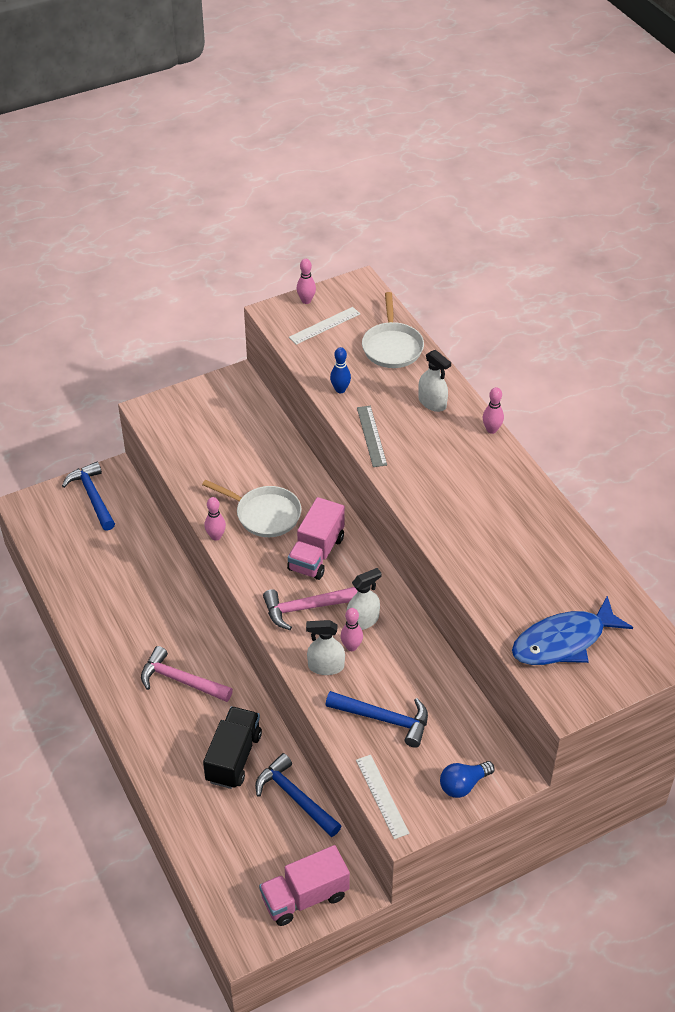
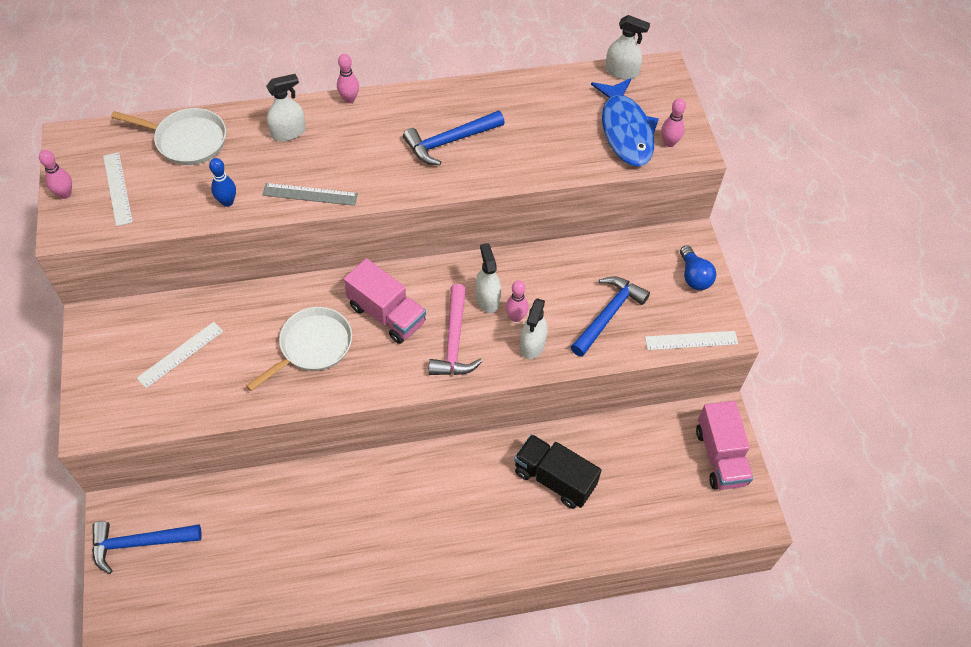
camera: 75 degrees left, 10 degrees up
pink hammer [141,646,233,702] -> none
pink bowling pin [205,497,226,541] -> pink bowling pin moved to [661,98,686,147]
blue hammer [255,753,341,837] -> blue hammer moved to [403,111,505,165]
none -> white ruler [137,322,223,388]
none -> white spray bottle [605,15,650,80]

